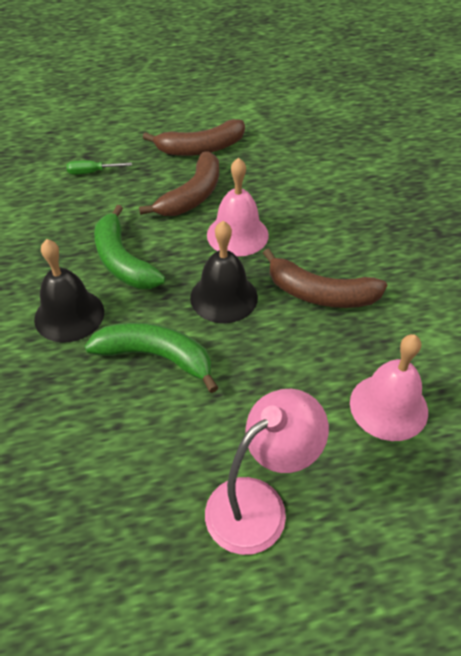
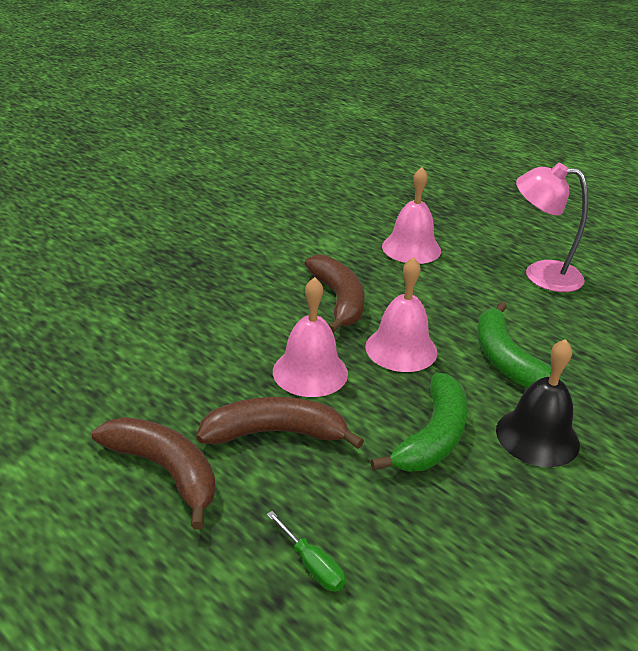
camera: 125 degrees left, 15 degrees down
black bell [190,221,258,323] -> pink bell [365,257,437,372]

